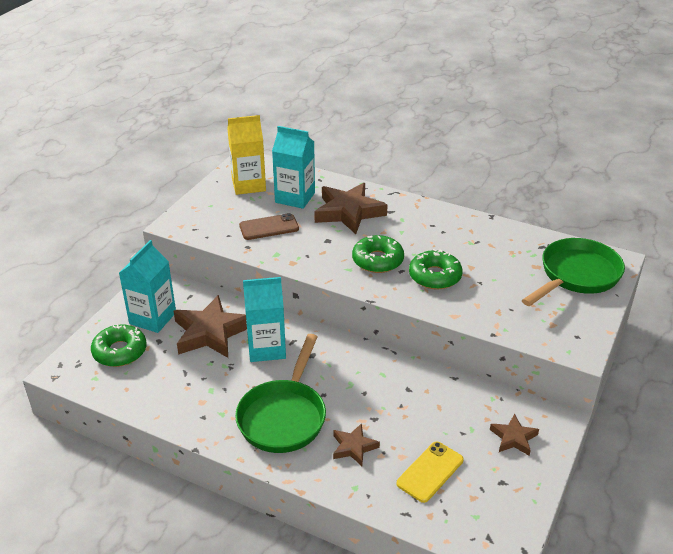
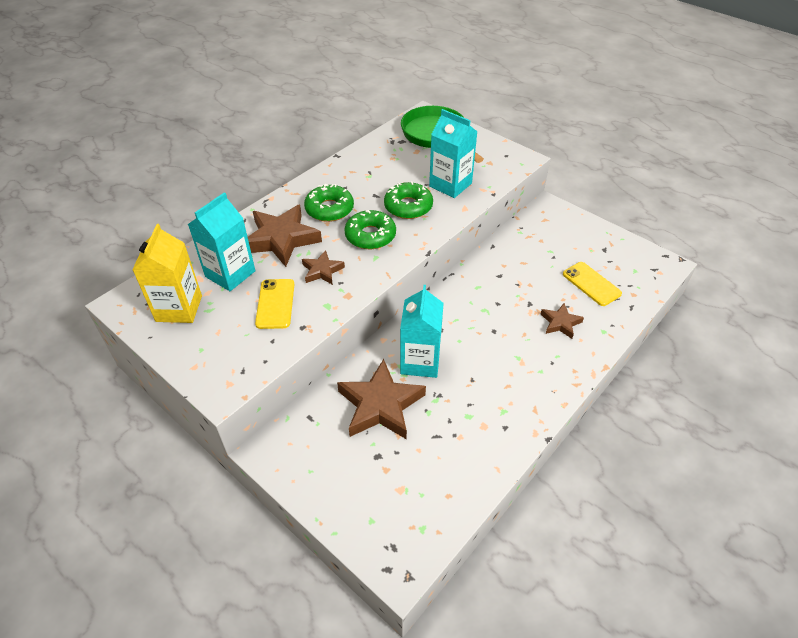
camera: 75 degrees left, 10 degrees up
green donut [91,324,147,367] -> green donut moved to [304,184,354,222]
turquoise carton [119,240,176,333] -> turquoise carton moved to [429,109,477,198]
green pan [235,334,326,453] -> none
brown phone [239,213,299,240] -> yellow phone [255,279,295,329]
brown star [490,414,539,456] -> brown star moved to [302,250,345,285]

